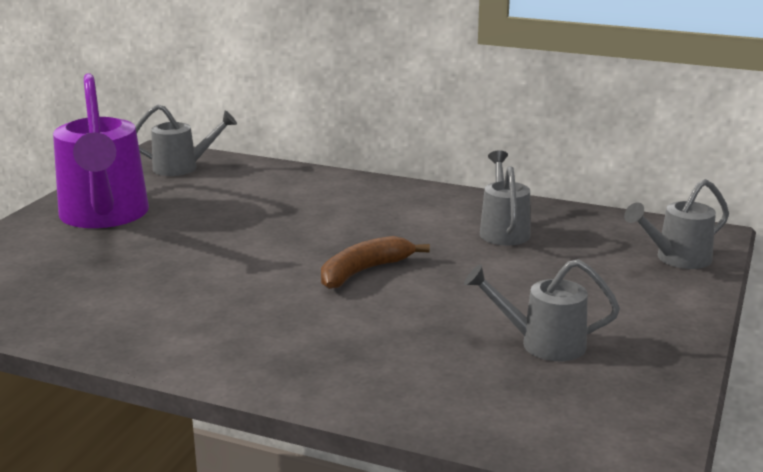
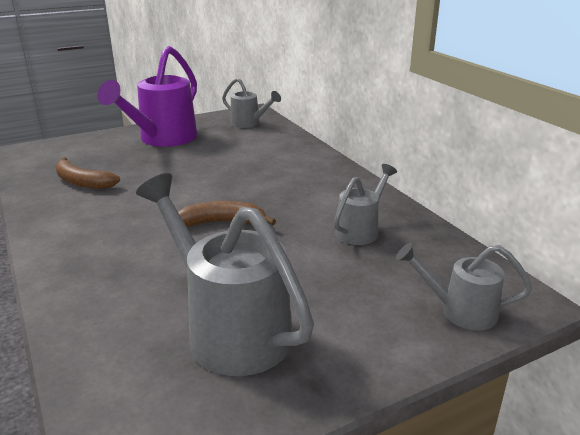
camera: 40 degrees right, 5 degrees up
grey watering can [464,259,620,361] -> grey watering can [136,173,314,376], size x1.83
none -> brown banana [55,157,120,189]

